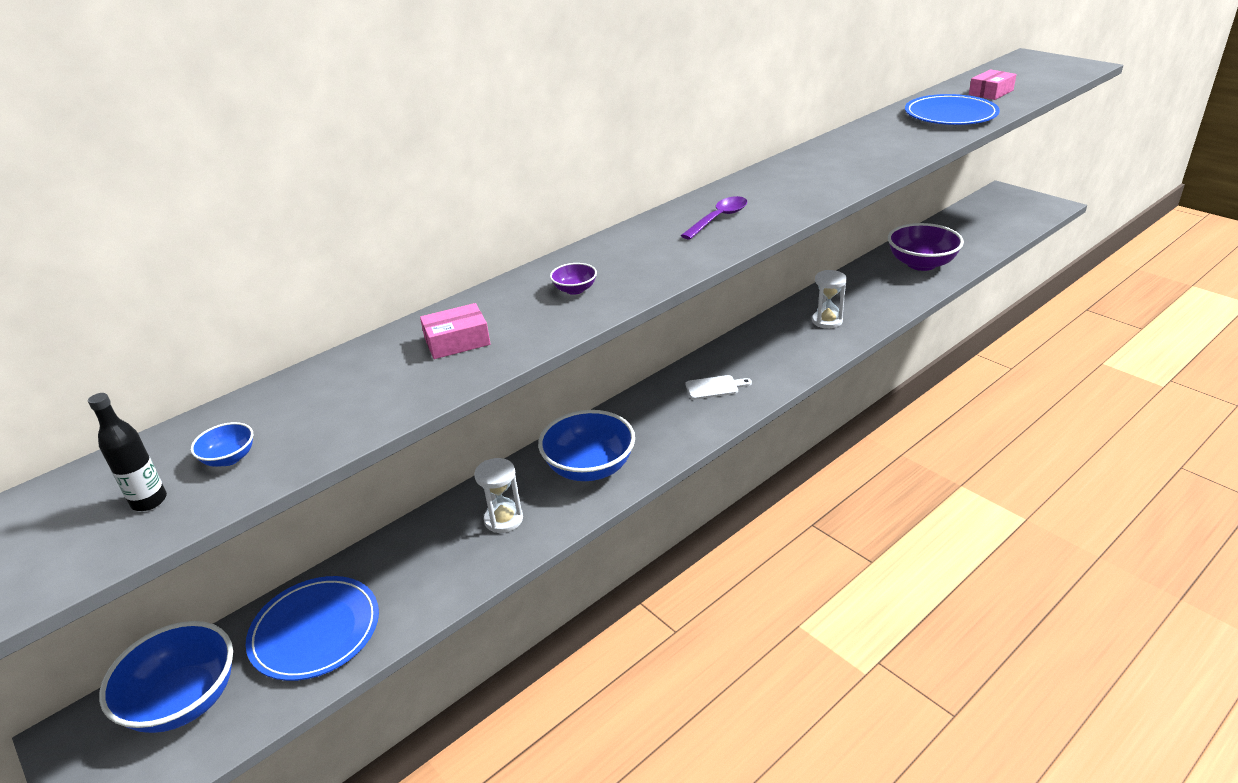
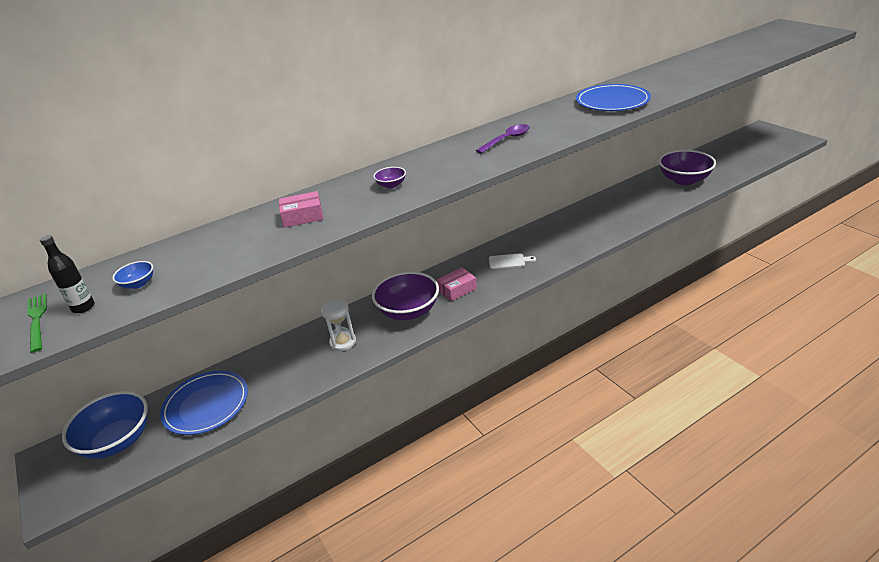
camera: 10 degrees right, 0 degrees up
blue bowl [538,410,635,481] -> purple bowl [372,272,439,320]
white hourglass [812,270,847,329] -> none
blue plate [905,94,1000,125] -> blue plate moved to [576,84,651,111]
pink box [969,69,1017,100] -> pink box moved to [437,267,477,301]
none -> green fork [27,293,47,353]

